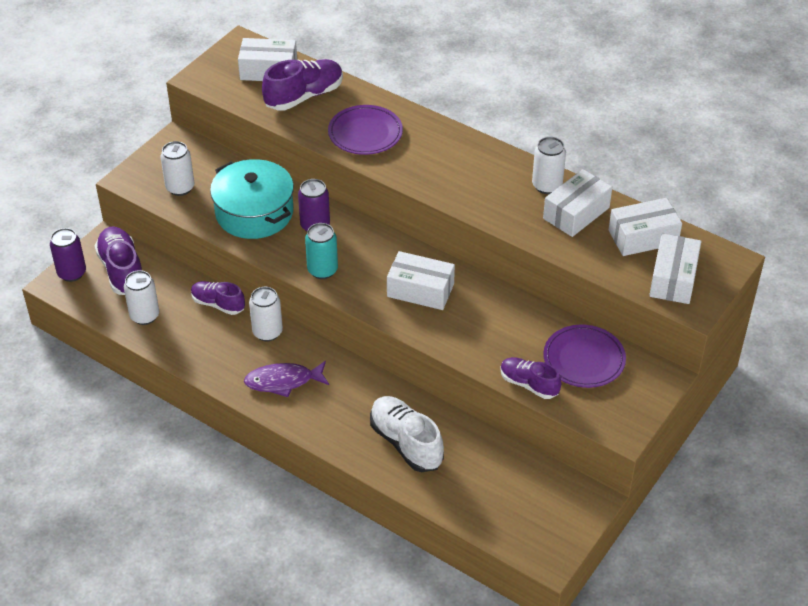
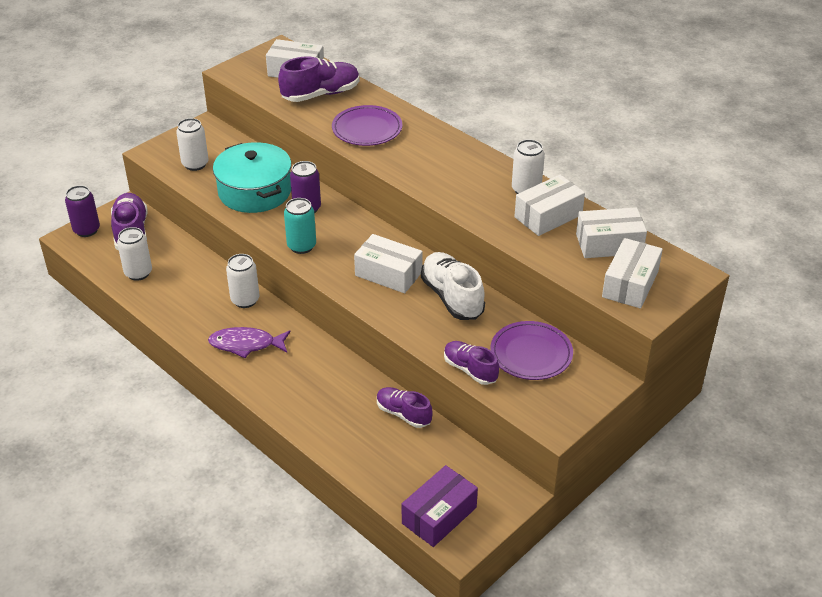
camera: 10 degrees right, 5 degrees down
purple shoe [191,281,245,315] -> purple shoe moved to [377,387,433,428]
white shoe [370,396,444,472] -> white shoe moved to [421,252,485,320]
none -> purple box [402,465,478,547]

